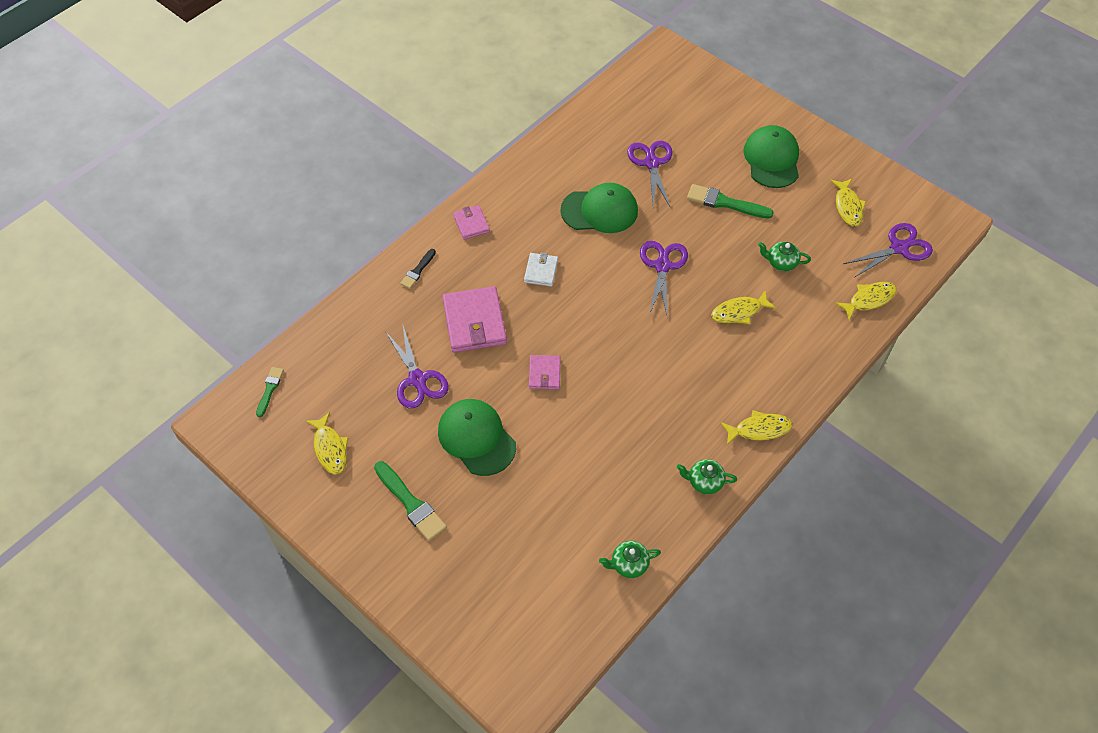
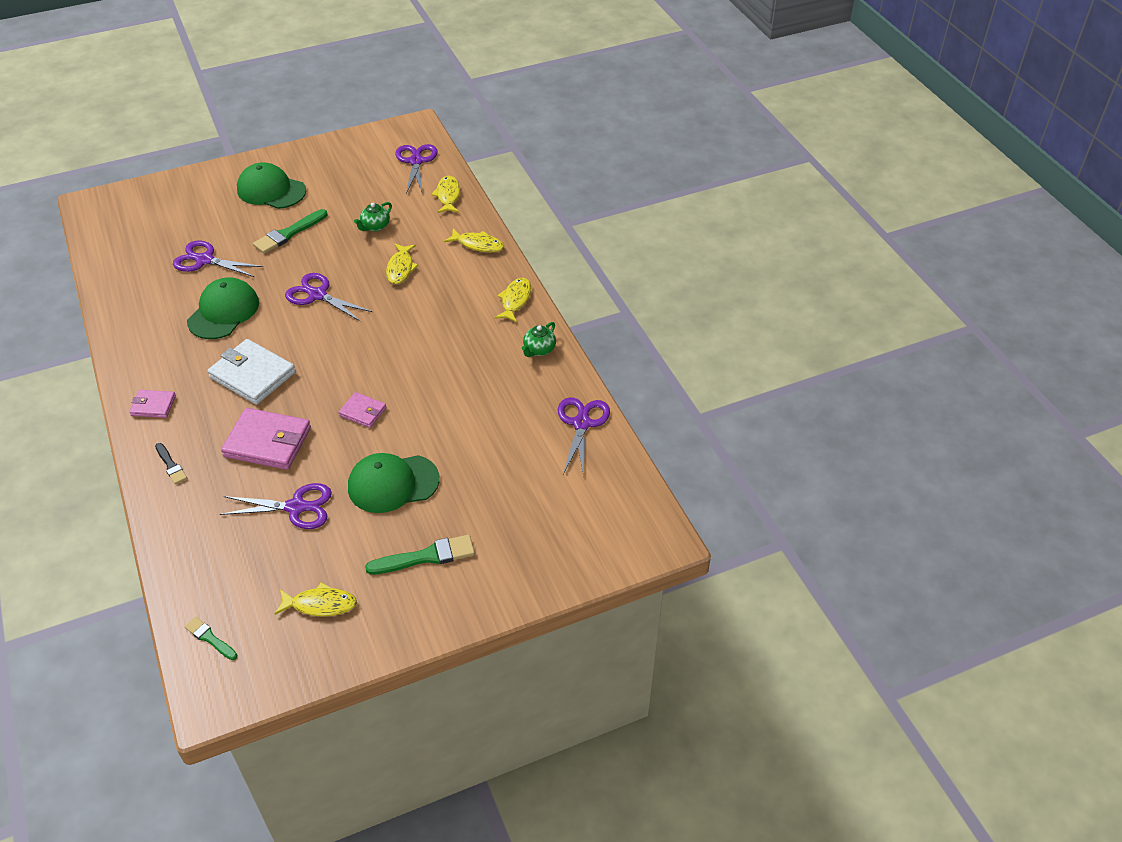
camera: 65 degrees left, 10 degrees down
white wallet [524,253,558,287] -> white wallet [207,339,296,405], size x1.85
green teapot [599,541,661,578] -> purple scissors [558,397,610,477]
yellow fish [830,179,866,226] -> yellow fish moved to [444,229,504,253]

